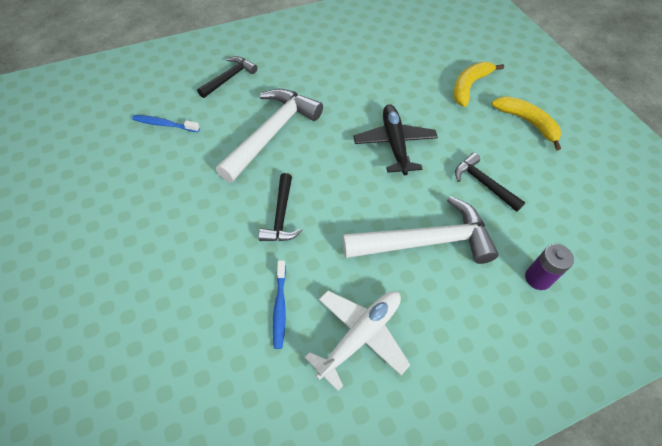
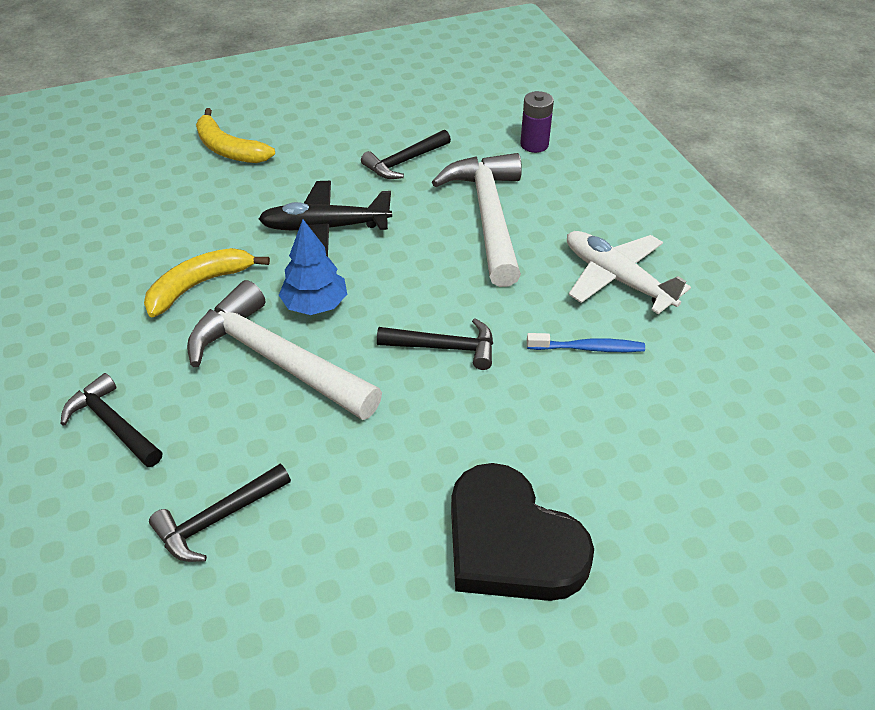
camera: 85 degrees left, 10 degrees down
blue toothbrush [132,115,200,132] -> black hammer [149,464,291,562]
yellow banana [492,96,561,150] -> yellow banana moved to [144,248,270,317]
none -> blue tree [279,219,347,315]
none -> black heart [451,463,594,601]

